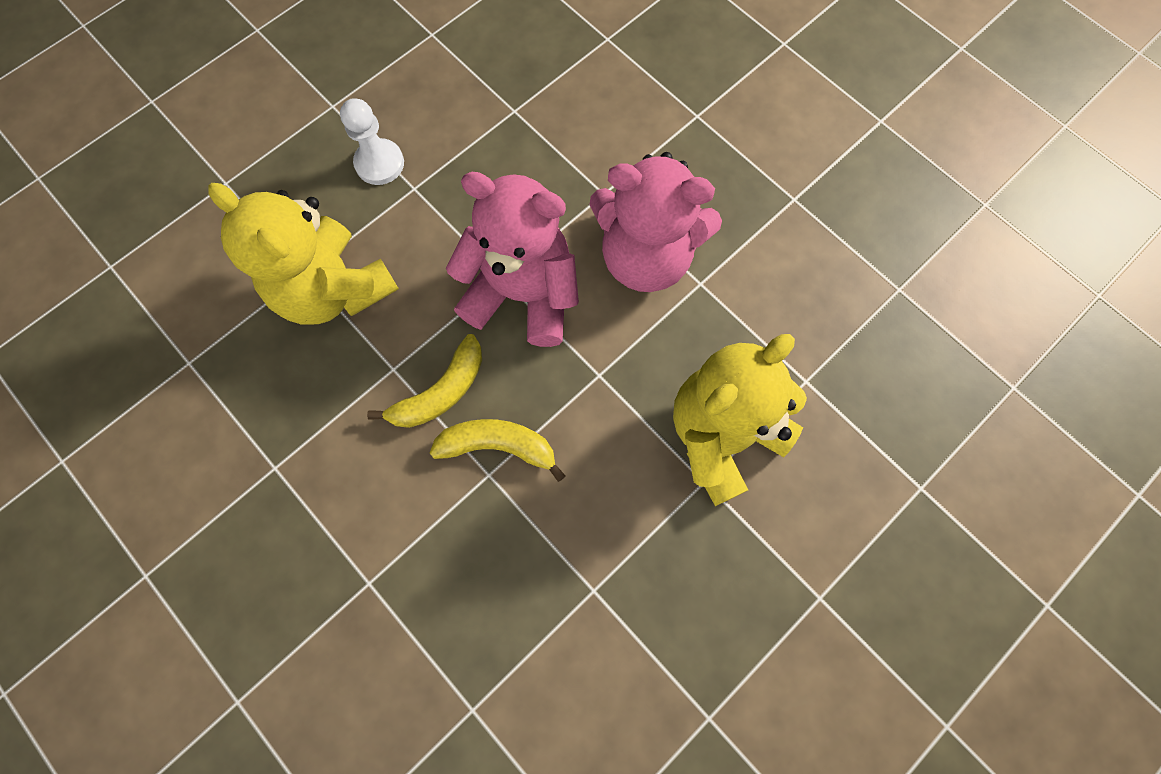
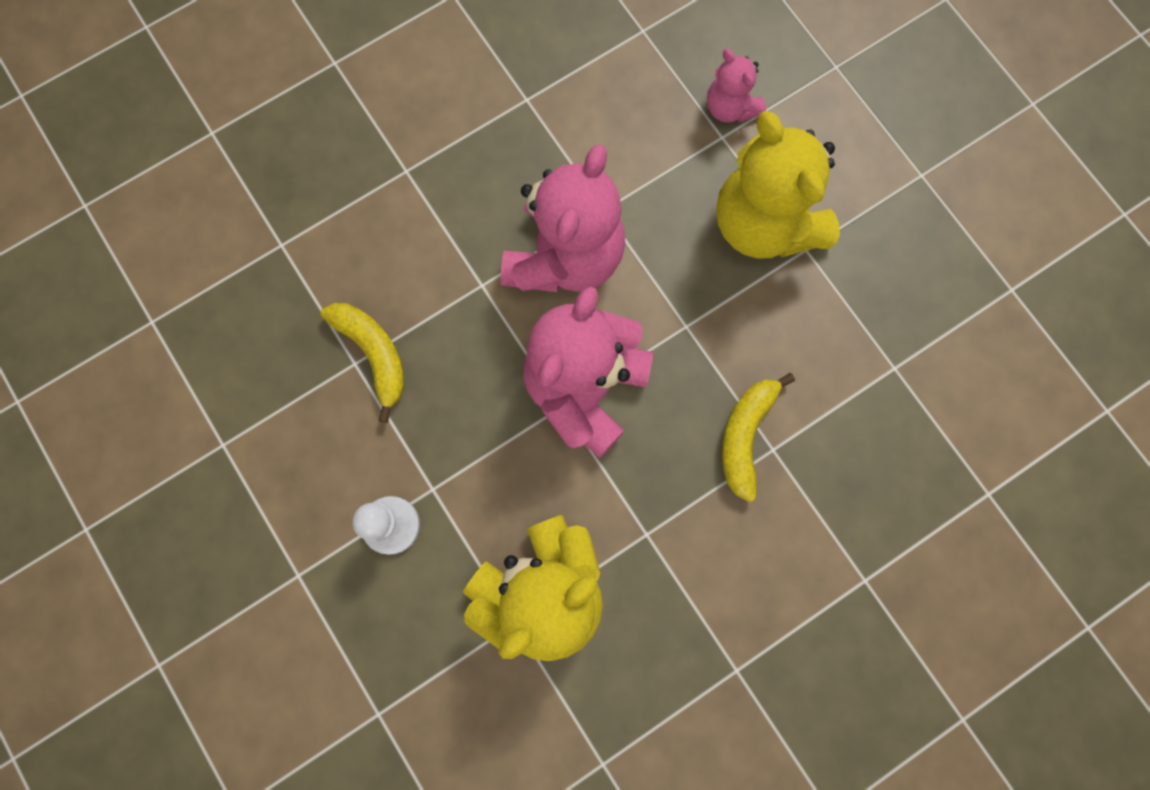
camera: 80 degrees left, 5 degrees up
yellow banana [367,334,482,428] -> yellow banana moved to [321,303,405,423]
none -> pink teddy bear [707,49,766,123]

